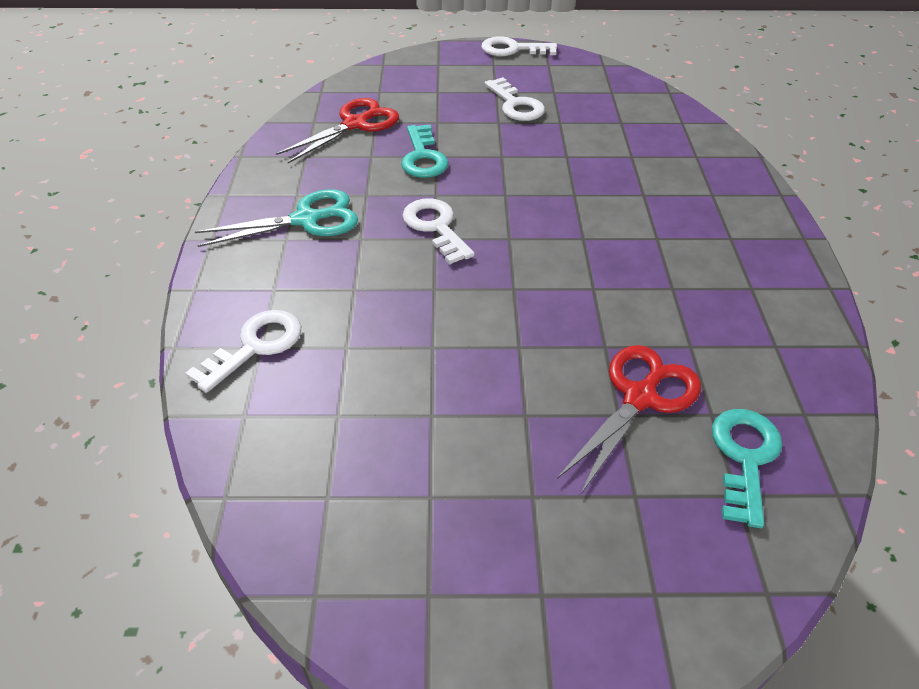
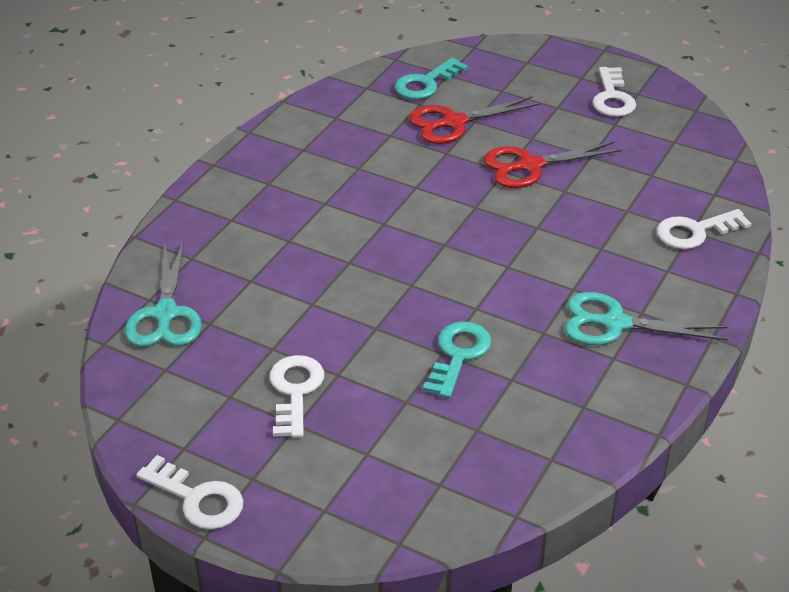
camera: 150 degrees left, 5 degrees down
red scissors [276,98,399,163] -> red scissors moved to [484,142,622,188]
white key [402,198,475,264] -> white key moved to [593,67,636,117]
none -> turquoise scissors [125,241,202,347]

